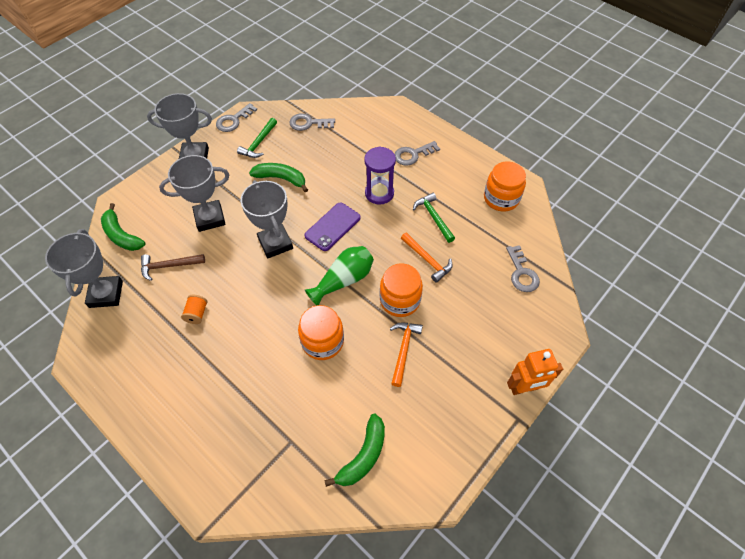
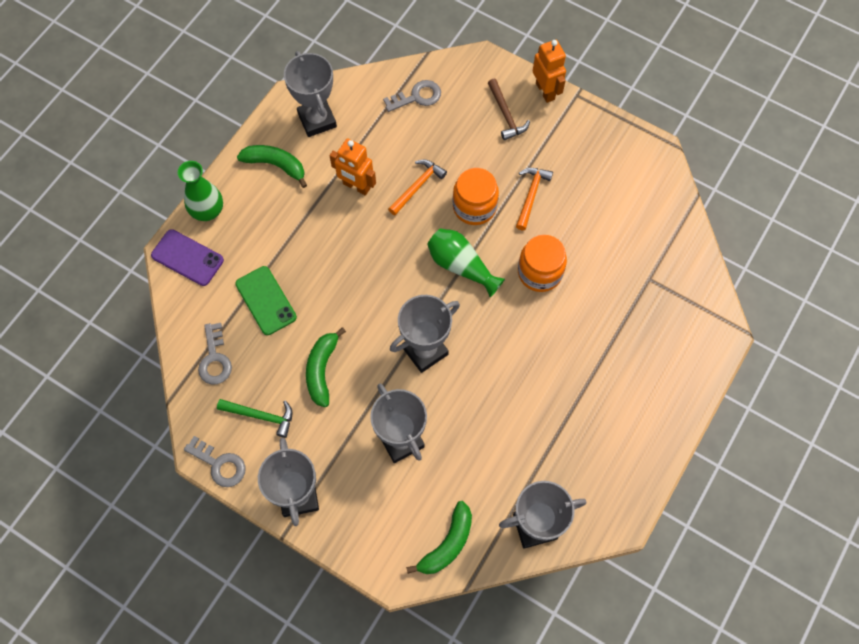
camera: 100 degrees left, 10 degrees up
brown hammer [141,254,205,281] -> brown hammer moved to [488,79,530,140]
orange spool [181,295,207,324] -> none
purple phone [305,202,361,251] -> purple phone moved to [151,229,224,286]
green banana [324,414,385,487] -> green banana moved to [237,145,307,188]
purple hourglass [364,146,396,205] -> none
orange hammer [390,323,423,387] -> orange hammer turned 105 degrees clockwise [516,168,553,230]
grey key [395,141,440,166] -> none
green hammer [413,193,455,243] -> orange robot [330,139,376,196]
orange jar [484,161,526,212] -> grey trophy [284,51,337,137]
none -> green vase [178,161,223,221]
none -> green phone [235,266,297,335]

